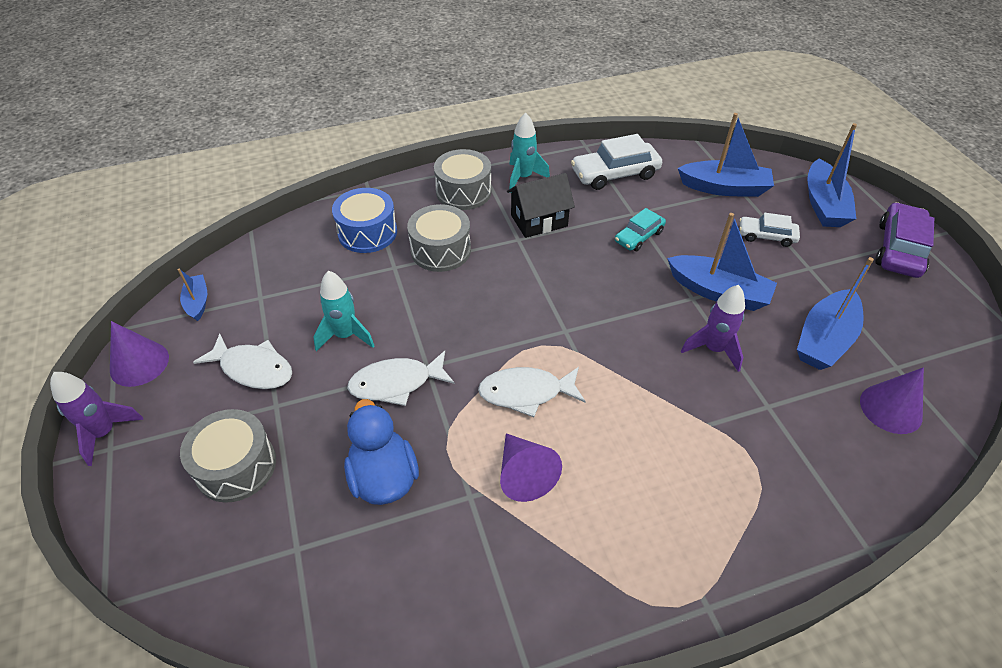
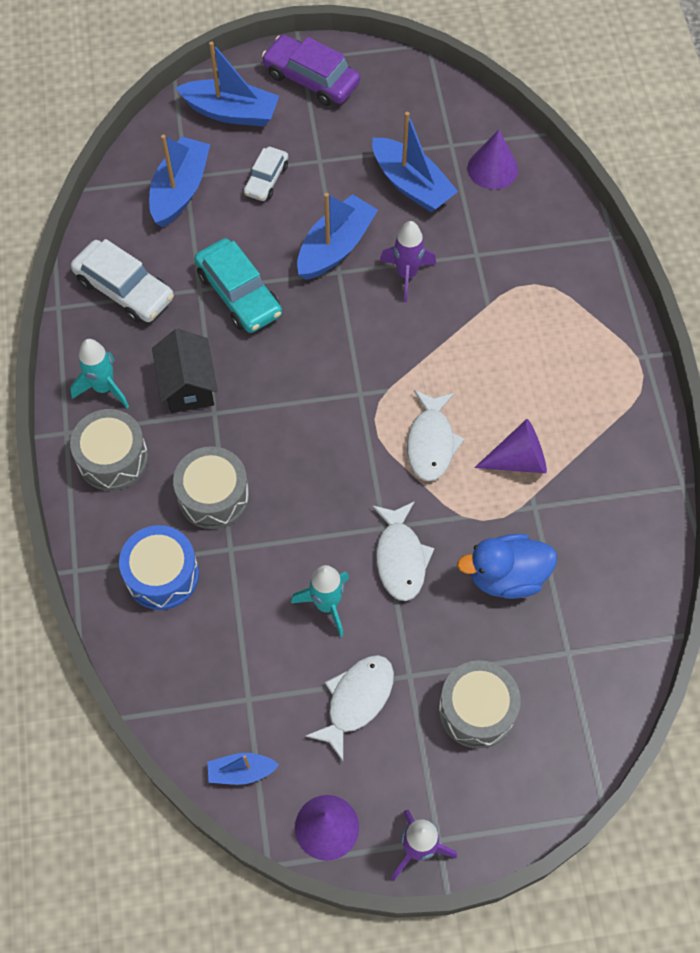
camera: 80 degrees left, 15 degrees up
white car [571,134,662,190] -> white car turned 45 degrees counterclockwise [71,239,174,323]
turquoise car [615,208,666,251] -> turquoise car [194,238,282,333], size x1.65

